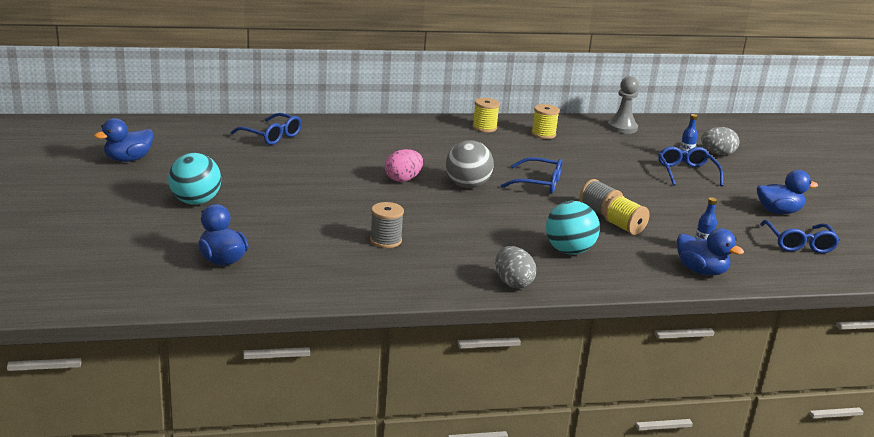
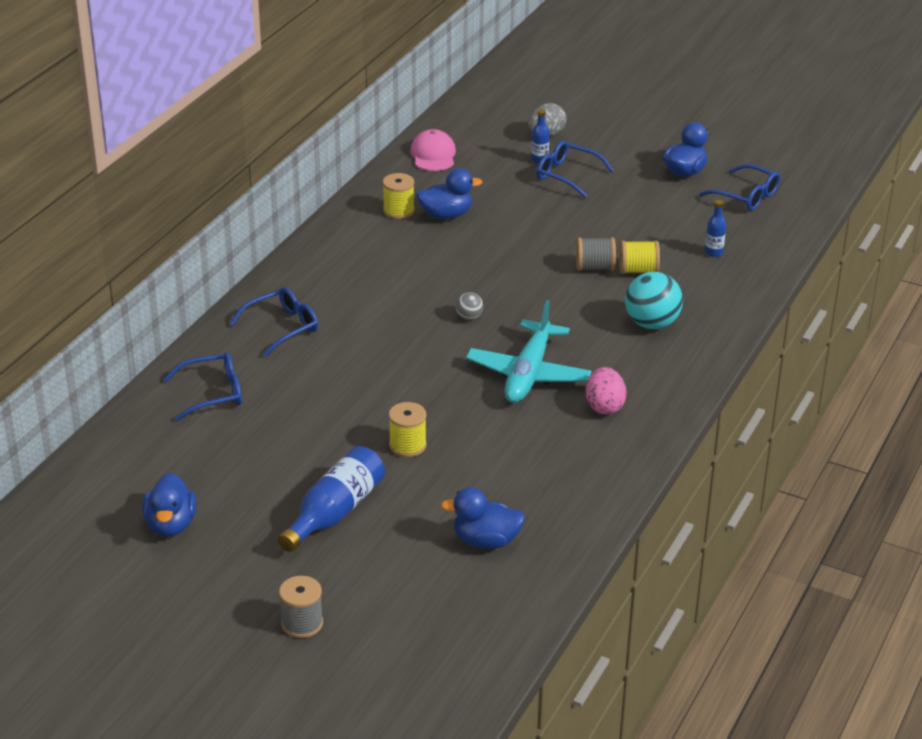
camera: 50 degrees left, 10 degrees up
turquoise ball [168,153,221,205] -> blue bottle [278,446,385,552]
grey spool [370,202,404,248] -> grey spool moved to [279,576,323,638]
pink egg [385,149,423,182] -> pink egg moved to [586,367,627,414]
grey ball [446,140,494,188] -> grey ball [456,292,483,320], size x0.49
yellow spool [472,98,500,132] -> yellow spool moved to [389,402,427,457]
grey egg [495,246,536,289] -> none
blue glasses [500,157,562,194] -> blue glasses moved to [229,287,318,357]
grey pawn [607,76,639,134] -> pink cap [410,129,456,171]
blue duck [677,228,744,276] -> blue duck moved to [417,168,483,219]
none -> turquoise plane [466,300,592,403]

